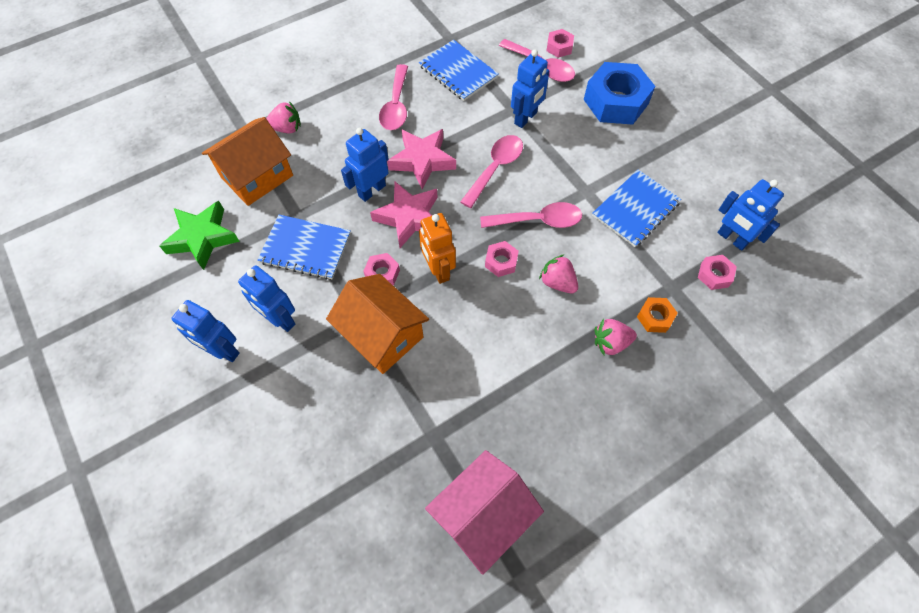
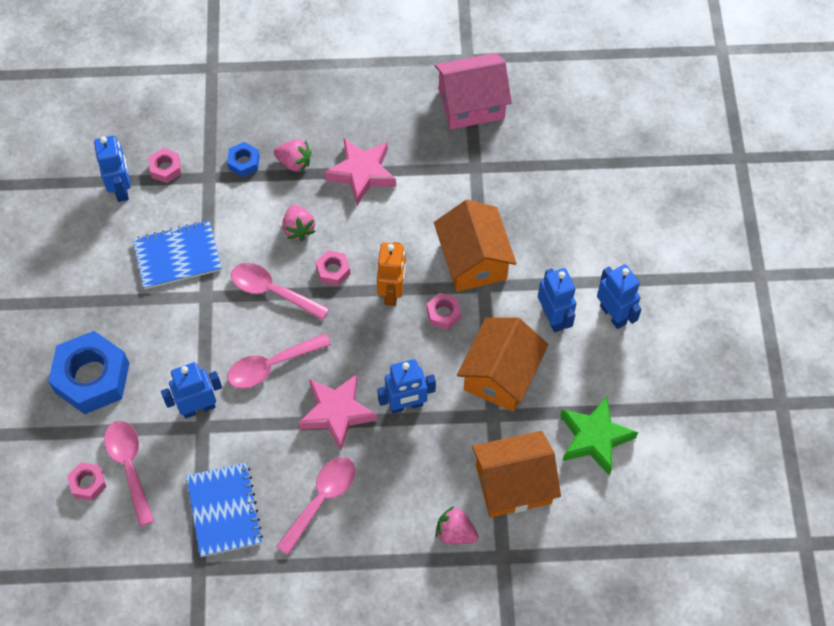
camera: 150 degrees left, 0 degrees up
blue notebook [257,215,351,280] -> orange house [457,317,548,411]
pink star [370,182,438,248] -> pink star moved to [324,138,396,206]
orange nut [637,297,677,333] -> blue nut [227,142,260,177]

